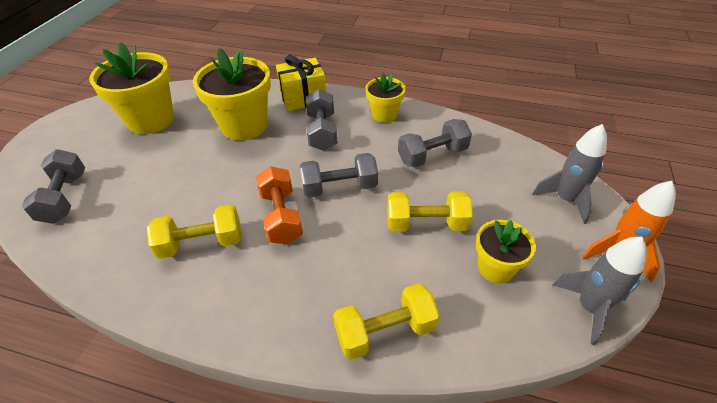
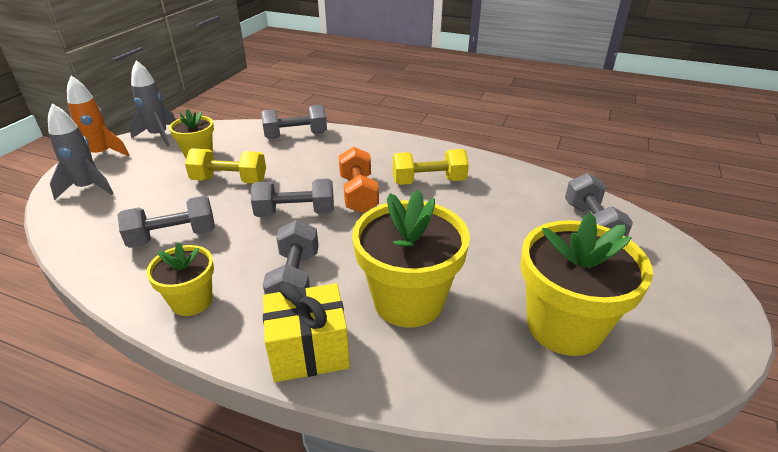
camera: 175 degrees left, 10 degrees down
yellow dumbbell [333,283,440,360] -> grey dumbbell [261,105,327,139]

